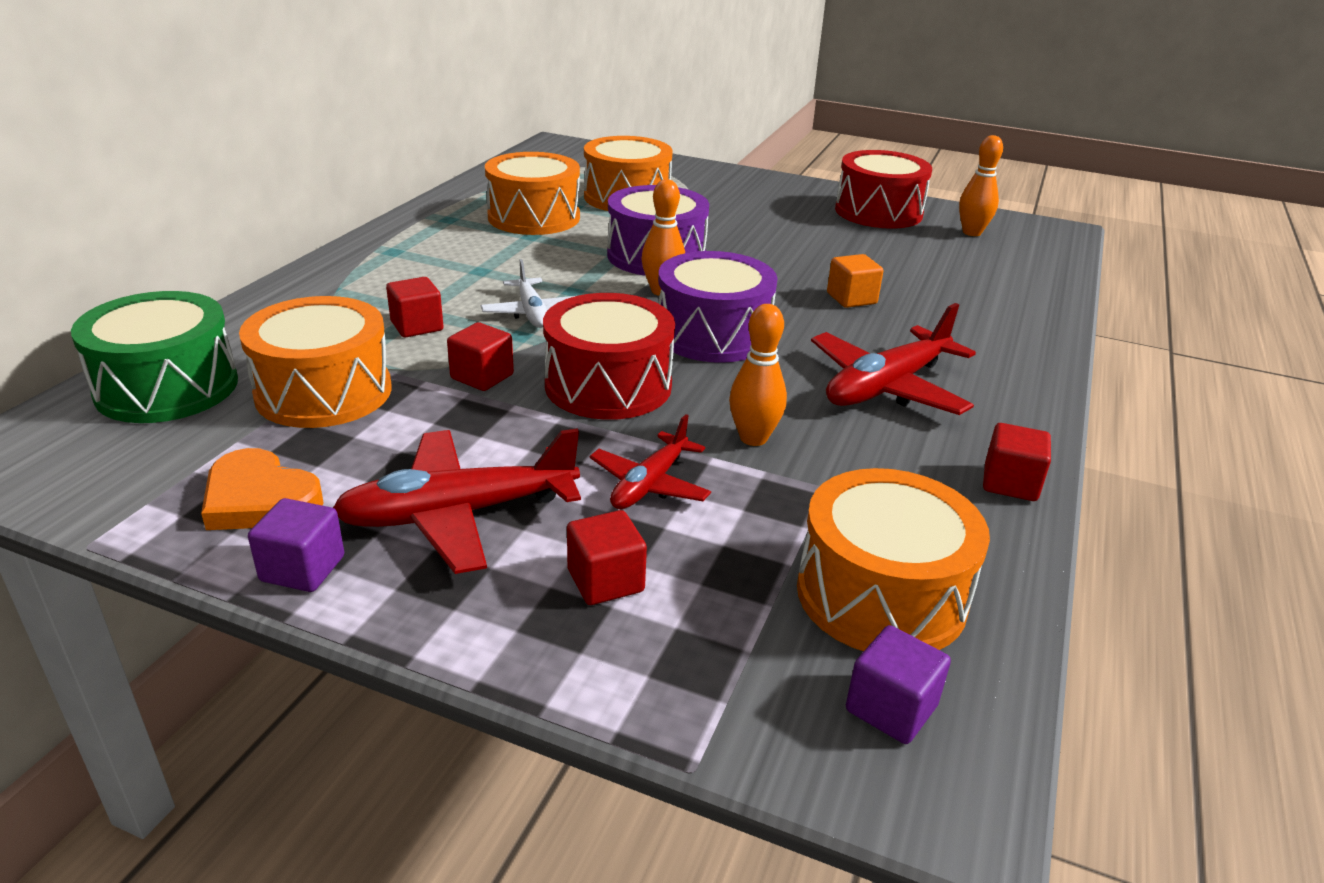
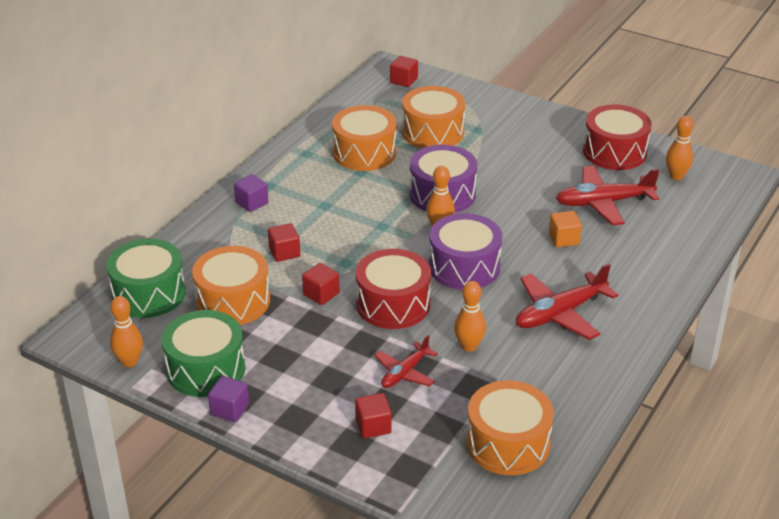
camera: 10 degrees right, 5 degrees up
orange heart [201,448,324,530] -> green drum [162,310,245,397]
red plane [333,428,581,574] -> red plane moved to [556,166,659,225]
white plane [481,259,575,328] -> none
purple cube [846,625,951,744] -> purple cube moved to [234,174,269,212]
red cube [983,423,1051,501] -> red cube moved to [390,56,418,87]
none -> orange bowling pin [110,296,143,367]

